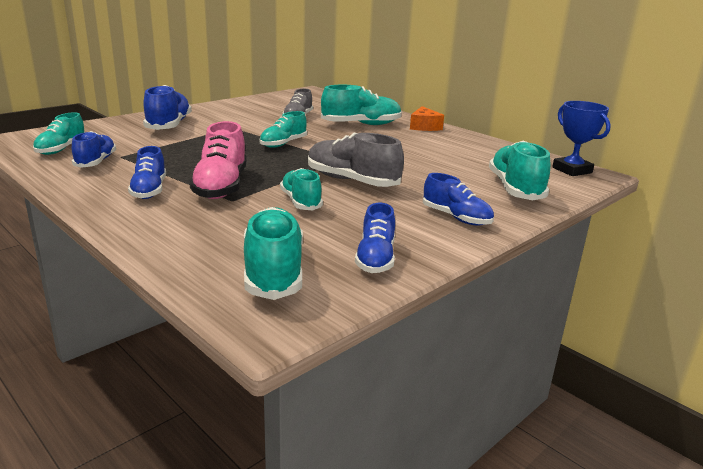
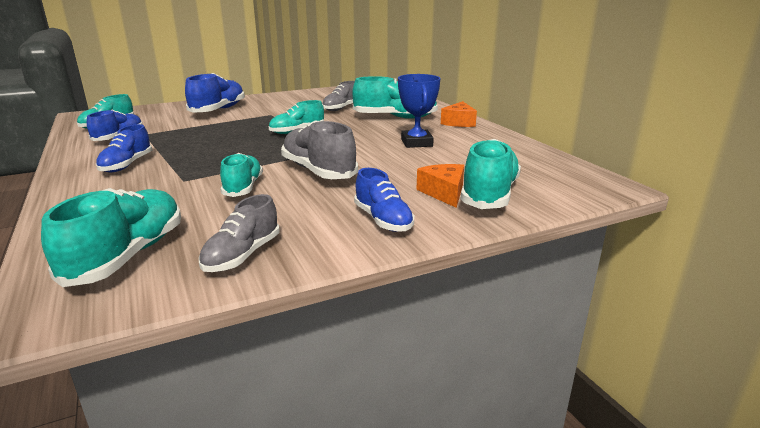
camera: 20 degrees right, 0 degrees up
pink shoe [189,121,247,199] -> none
blue shoe [355,203,395,273] -> grey shoe [199,194,280,272]
blue trophy [552,101,611,176] -> blue trophy moved to [398,74,440,148]
none -> orange cheese [416,164,464,208]

